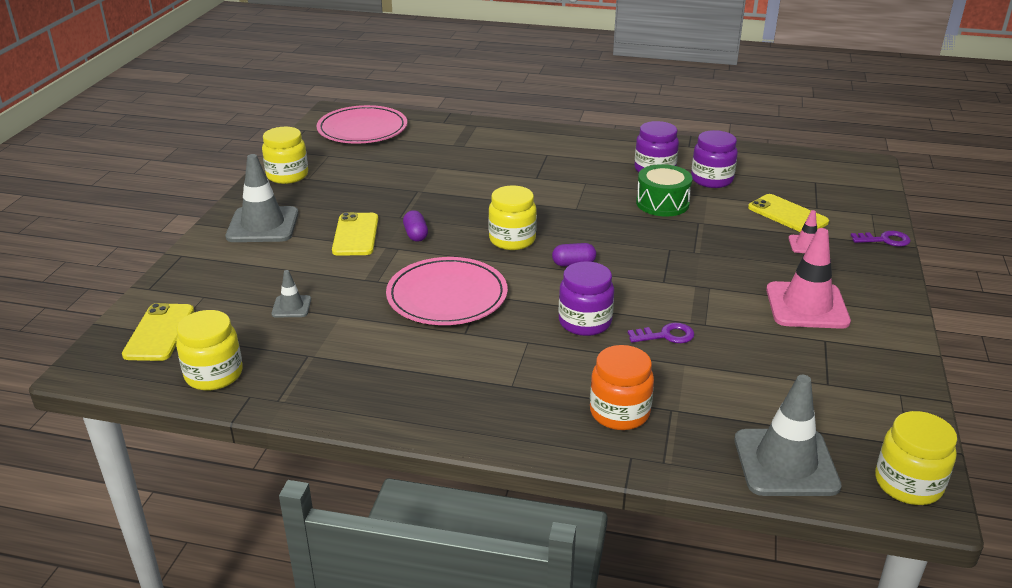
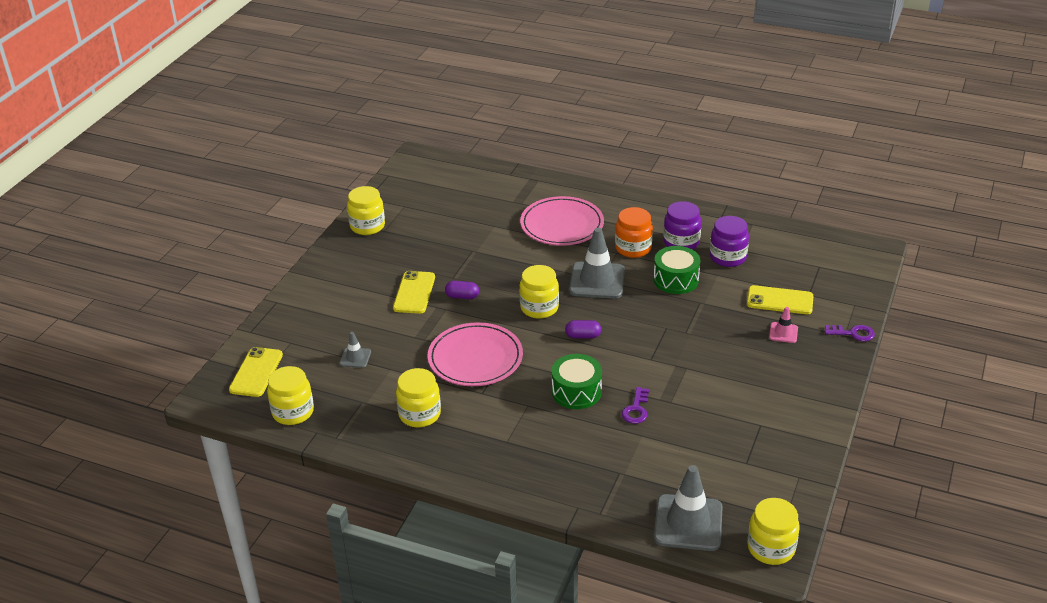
camera: 10 degrees right, 5 degrees up
grey traffic cone [226,154,299,242] -> grey traffic cone moved to [569,228,625,299]
pink plate [316,105,407,144] -> pink plate moved to [520,196,604,246]
purple capsule [403,210,428,242] -> purple capsule turned 75 degrees counterclockwise [445,281,479,299]
purple jar [558,261,614,336] -> green drum [551,354,602,409]
orange jar [590,345,654,430] -> orange jar moved to [615,207,653,258]
purple key [628,323,694,343] -> purple key turned 105 degrees clockwise [621,387,649,424]
yellow phone [748,194,829,232] -> yellow phone turned 45 degrees counterclockwise [747,285,813,314]
pink traffic cone [766,228,851,329] -> none
none -> yellow jar [396,368,441,427]

